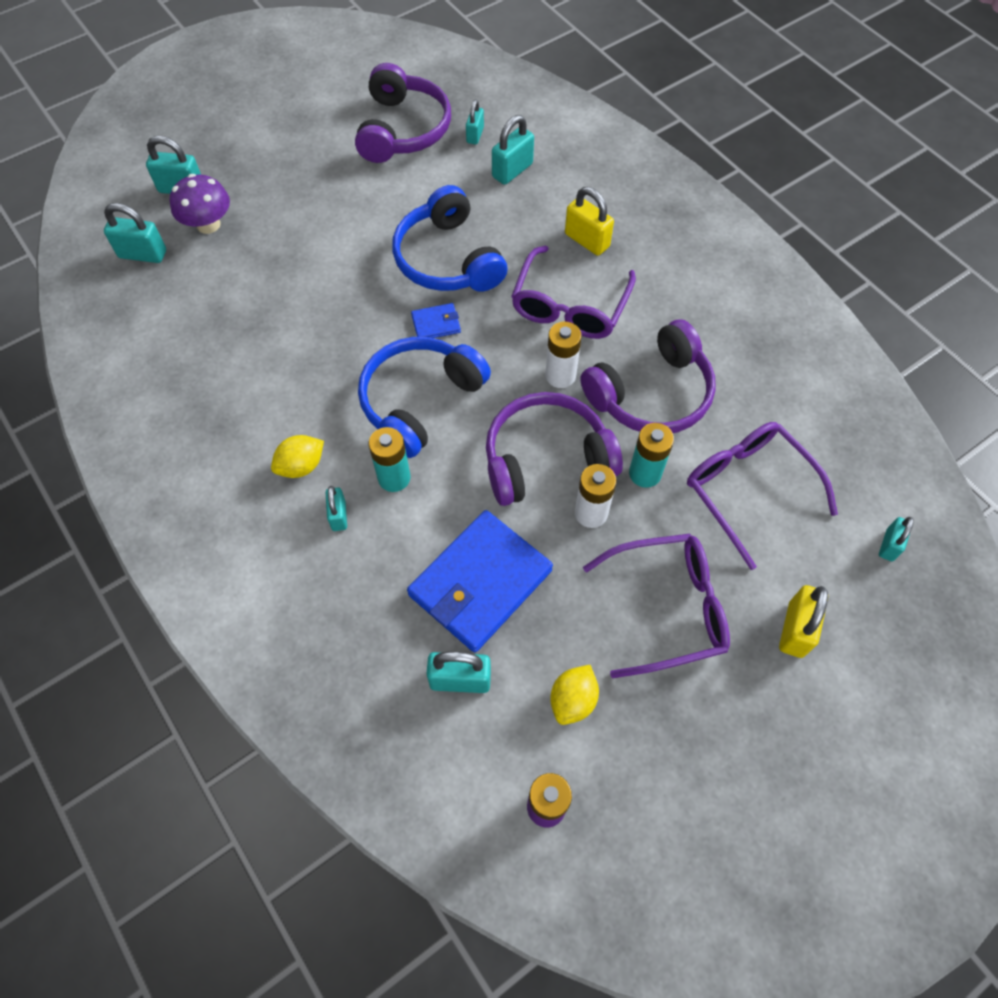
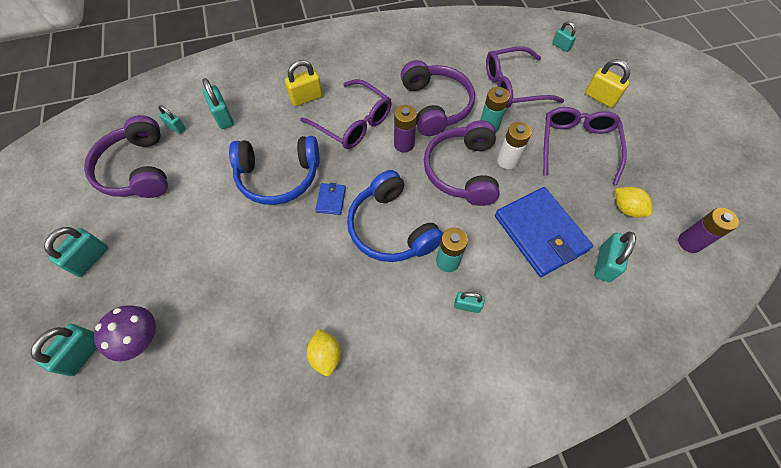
camera: 70 degrees left, 0 degrees up
turquoise padlock [104,203,166,263] -> turquoise padlock moved to [44,227,108,277]
yellow lemon [271,435,324,478] -> yellow lemon moved to [307,328,341,376]
purple headphones [355,63,451,163] -> purple headphones turned 135 degrees counterclockwise [84,115,168,198]
white battery [545,322,582,388] -> purple battery [394,105,417,153]

